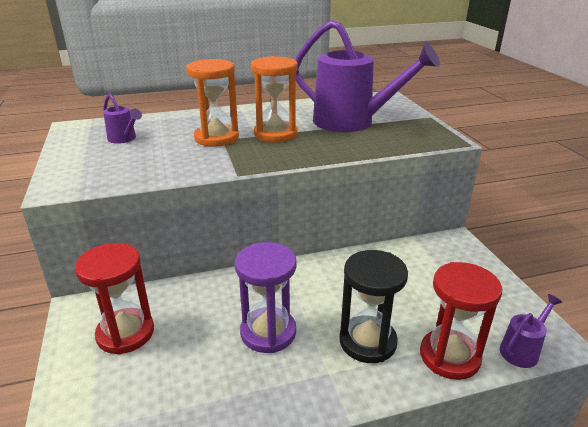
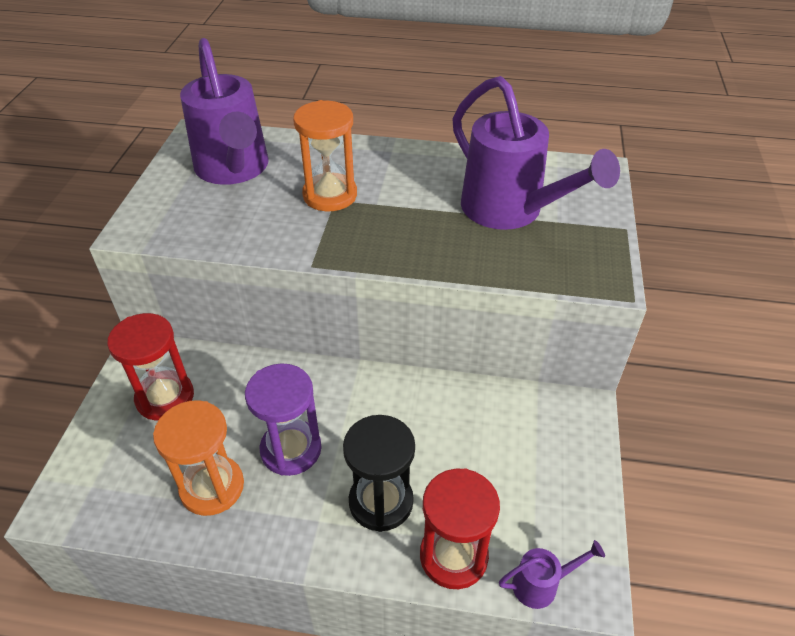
camera: 25 degrees right, 15 degrees up
purple watering can [103,94,142,144] -> purple watering can [180,38,269,185], size x2.33
orange hourglass [251,56,298,143] -> orange hourglass moved to [153,400,244,516]

